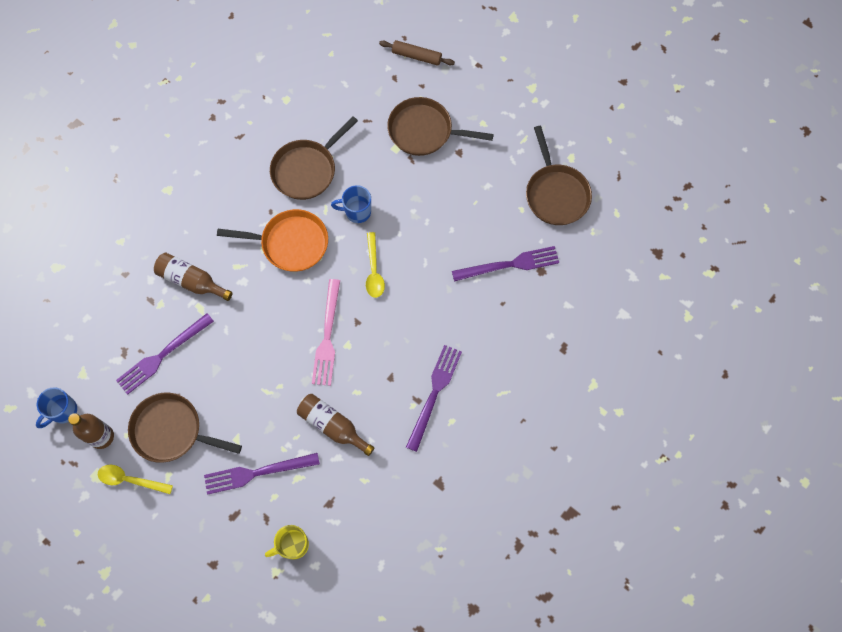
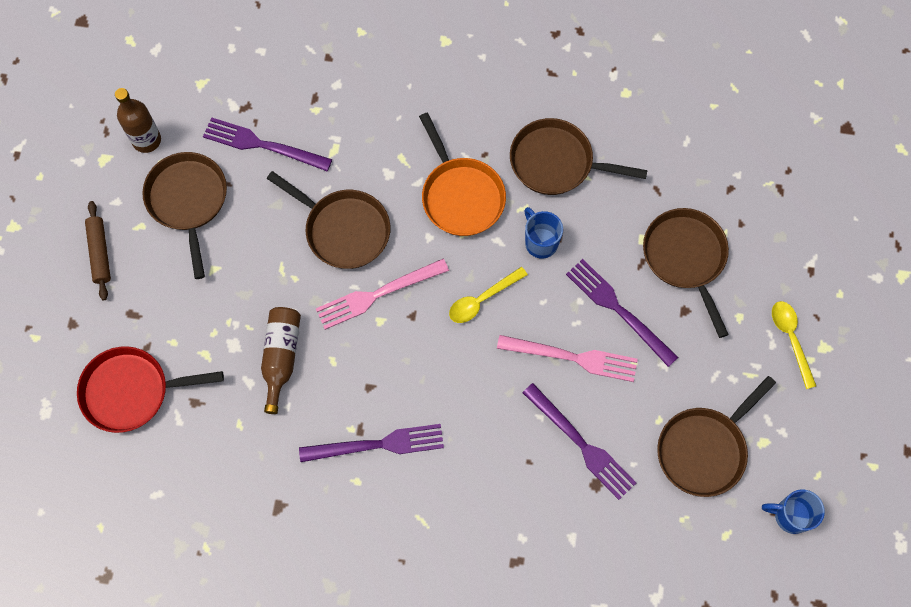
camera: 60 degrees right, 0 degrees up
blue mug [36,387,77,428] -> blue mug moved to [762,489,825,534]
yellow spoon [98,465,173,494] -> yellow spoon moved to [772,301,816,389]
brown bottle [154,253,233,301] -> none
purple fork [204,453,320,495] -> purple fork moved to [566,259,678,367]
yellow mug [265,525,309,560] -> red pan [77,346,224,433]
brown rolling pin [379,40,455,66] -> brown rolling pin moved to [85,201,111,300]
none -> brown pan [267,171,390,269]
none -> pink fork [497,335,638,382]

